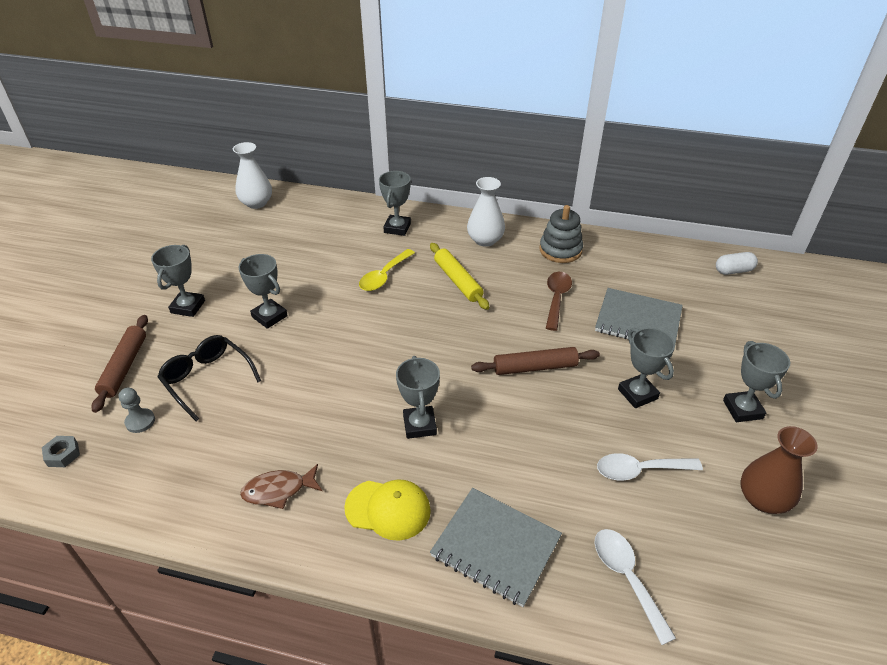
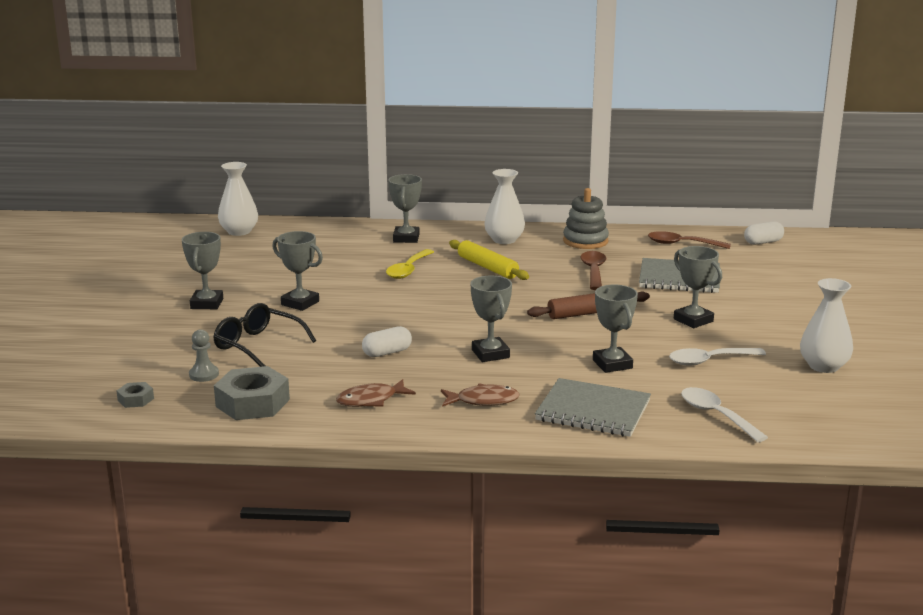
camera: 10 degrees left, 20 degrees down
brown rolling pin [91,315,148,413] -> none
yellow cap [344,480,431,540] -> brown fish [441,383,520,407]
grey trophy [723,341,790,422] -> grey trophy moved to [593,285,638,373]
brown vase [741,426,818,514] -> white vase [800,278,853,373]
none -> grey nut [214,366,290,420]
none -> white capsule [362,326,412,357]
none -> brown spoon [648,231,731,249]

